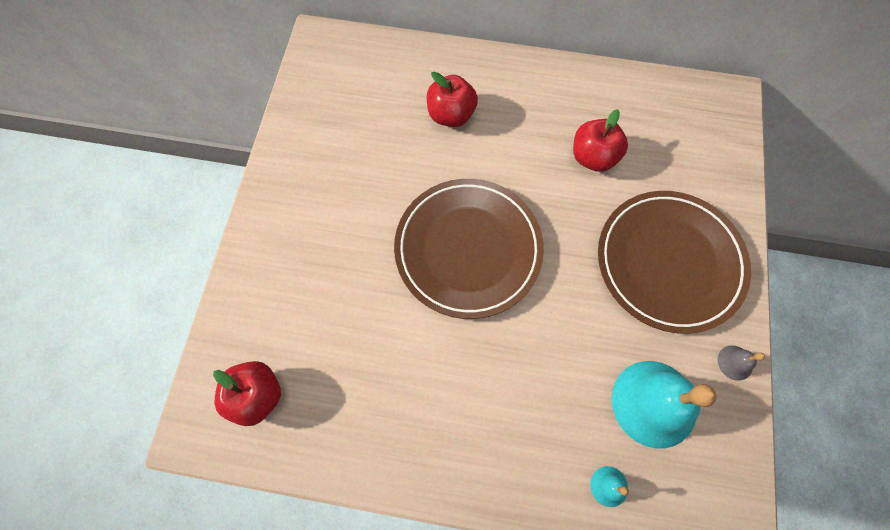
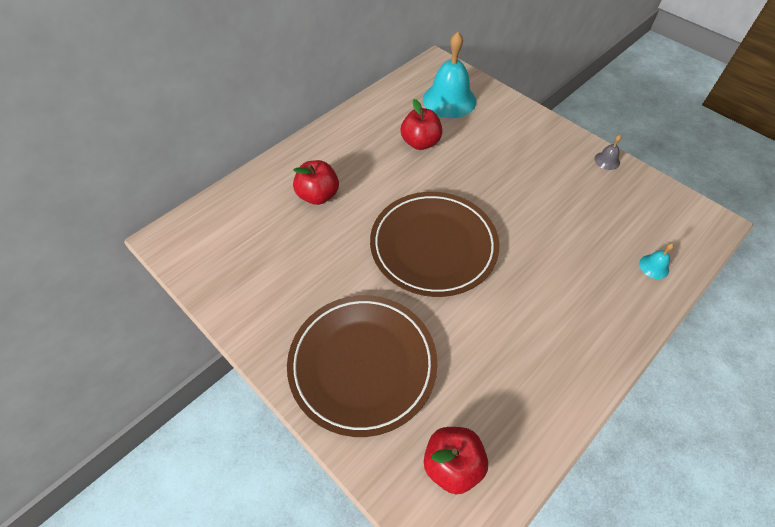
camera: 55 degrees left, 15 degrees down
brown plate [598,191,751,334] -> brown plate moved to [287,295,438,437]
turquoise bell [612,361,717,449] -> turquoise bell moved to [423,32,476,118]

